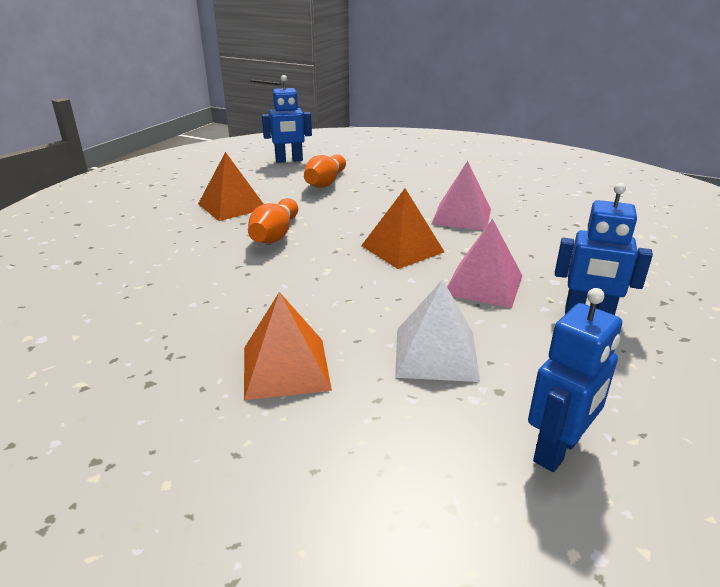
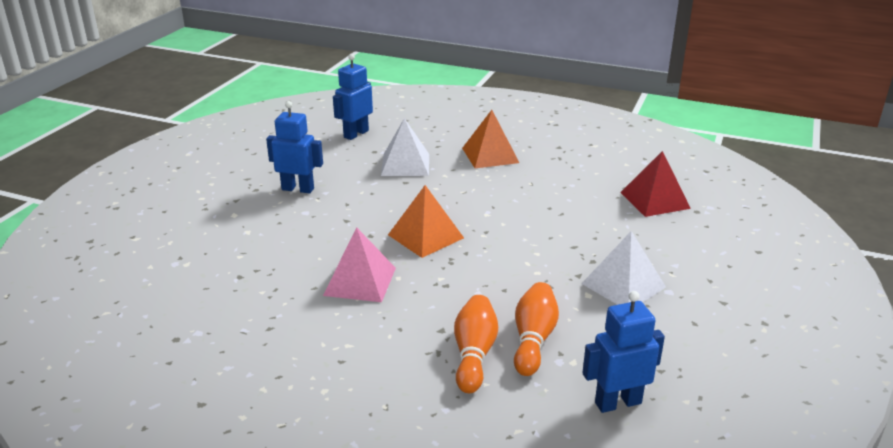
camera: 175 degrees right, 0 degrees up
orange pyramid [198,152,263,221] -> white pyramid [581,231,666,305]
orange bowling pin [248,198,298,243] -> orange bowling pin moved to [454,295,498,393]
pink pyramid [447,219,522,308] -> none
none -> red pyramid [620,151,691,217]

